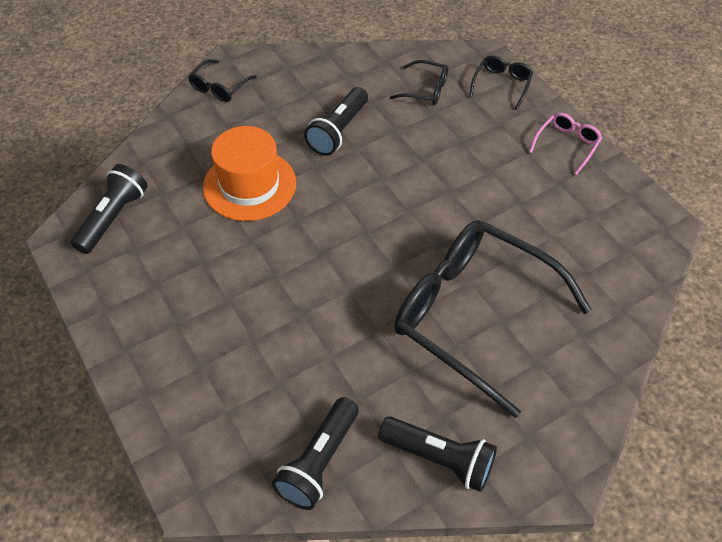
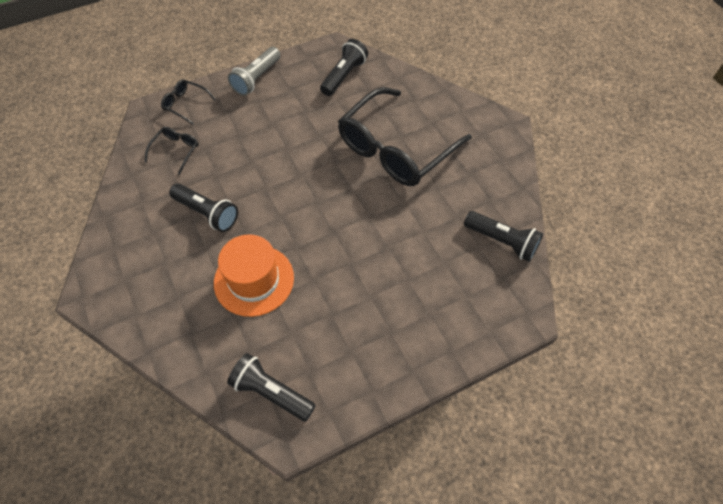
camera: 85 degrees left, 5 degrees up
black glasses [188,59,257,102] -> none
black flashlight [378,416,497,492] -> black flashlight moved to [320,39,368,96]
pink glasses [529,113,602,175] -> grey flashlight [228,47,281,96]

